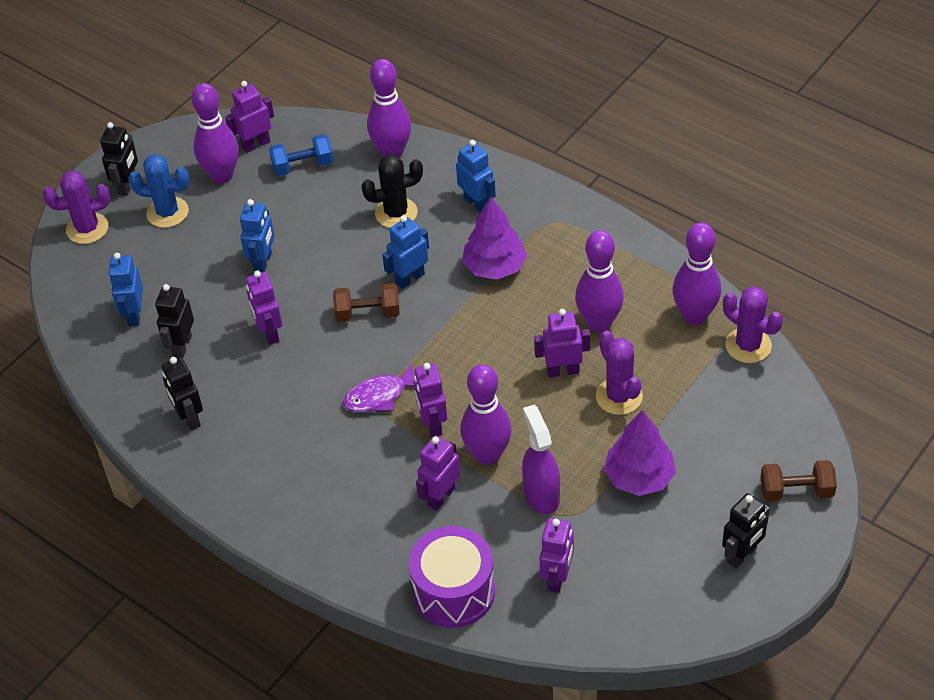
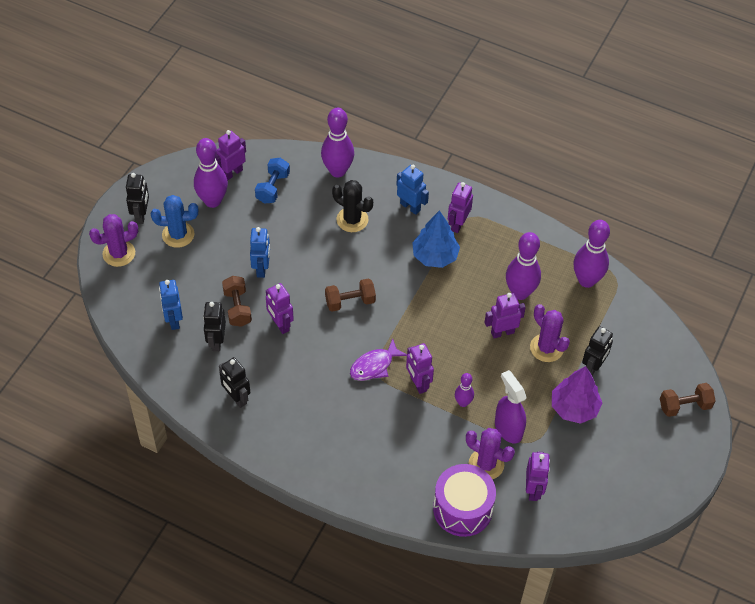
camera: 15 degrees left, 5 degrees up
blue dumbbell [269,134,333,176] -> blue dumbbell turned 45 degrees counterclockwise [255,158,290,204]
black cactus [361,154,423,228] -> black cactus turned 60 degrees clockwise [332,180,373,232]
blue robot [382,216,429,289] -> none
purple robot [416,436,460,510] -> purple robot moved to [448,182,473,233]
purple bowling pin [460,364,512,465] -> purple bowling pin [455,373,474,407], size x0.53
purple tree [462,197,527,280] -> blue tree [412,210,460,268]
black robot [722,493,770,569] -> black robot moved to [582,326,613,375]
purple cactus [723,286,783,363] -> purple cactus moved to [466,428,515,479]
none -> brown dumbbell [222,276,252,327]

